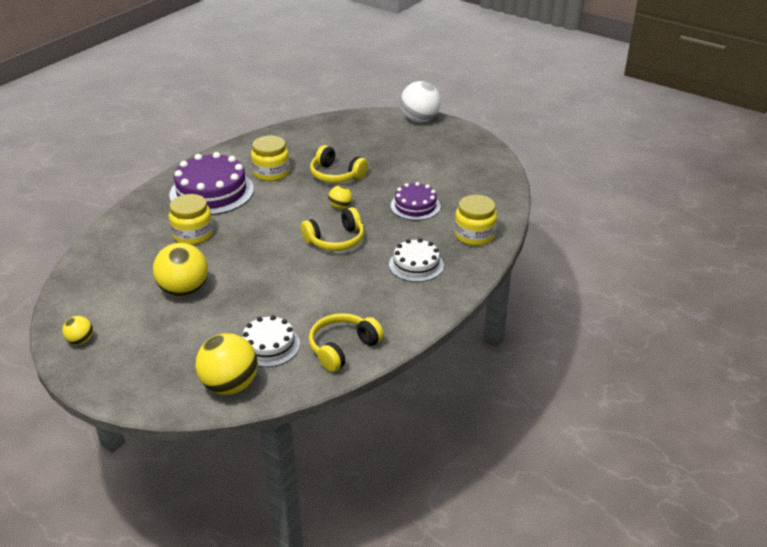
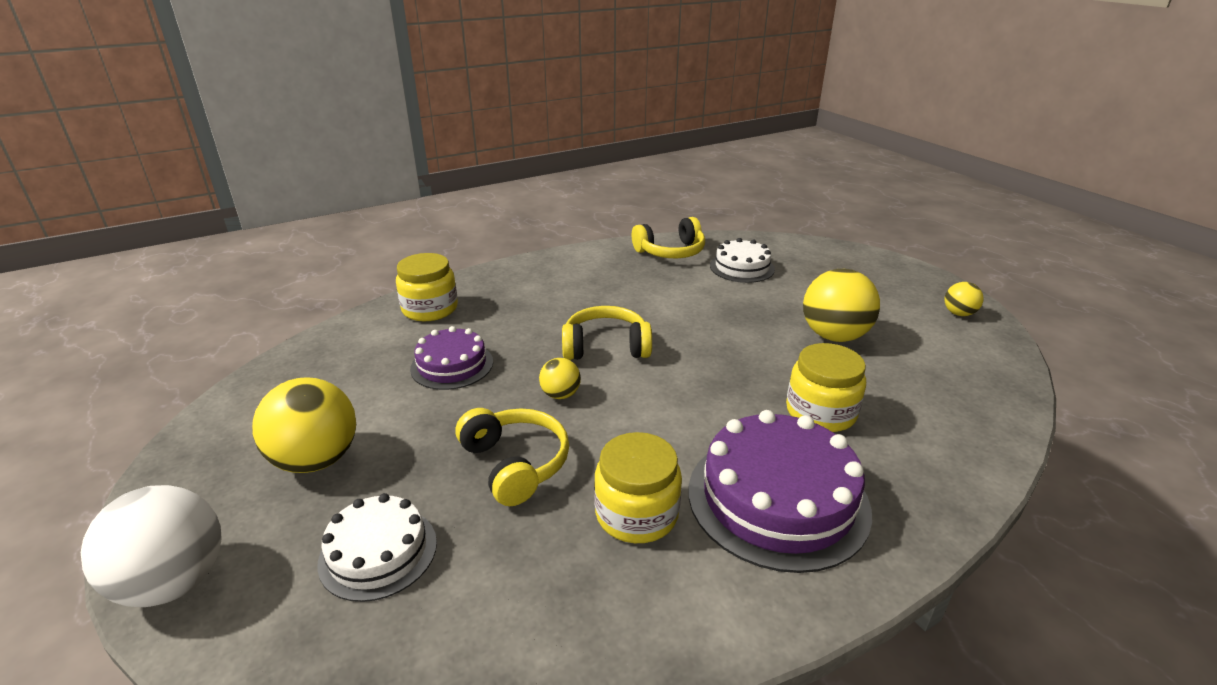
camera: 155 degrees left, 5 degrees down
yellow ball [195,333,258,395] -> yellow ball moved to [252,377,356,473]
white cake [389,238,444,282] -> white cake moved to [317,493,437,602]

